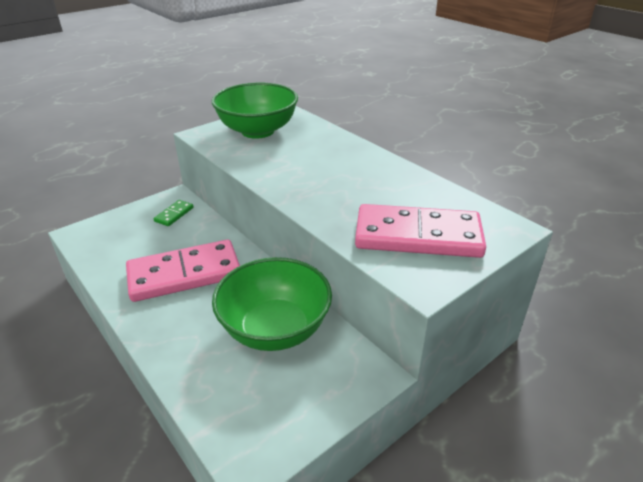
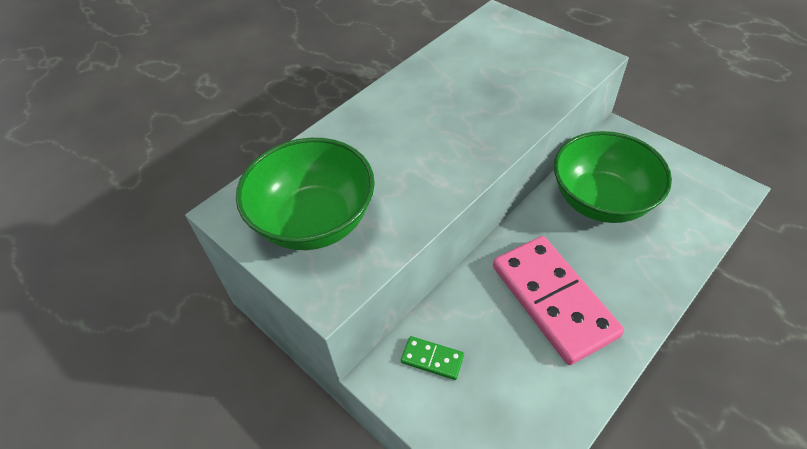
camera: 95 degrees left, 15 degrees up
pink domino [355,204,486,258] -> none

